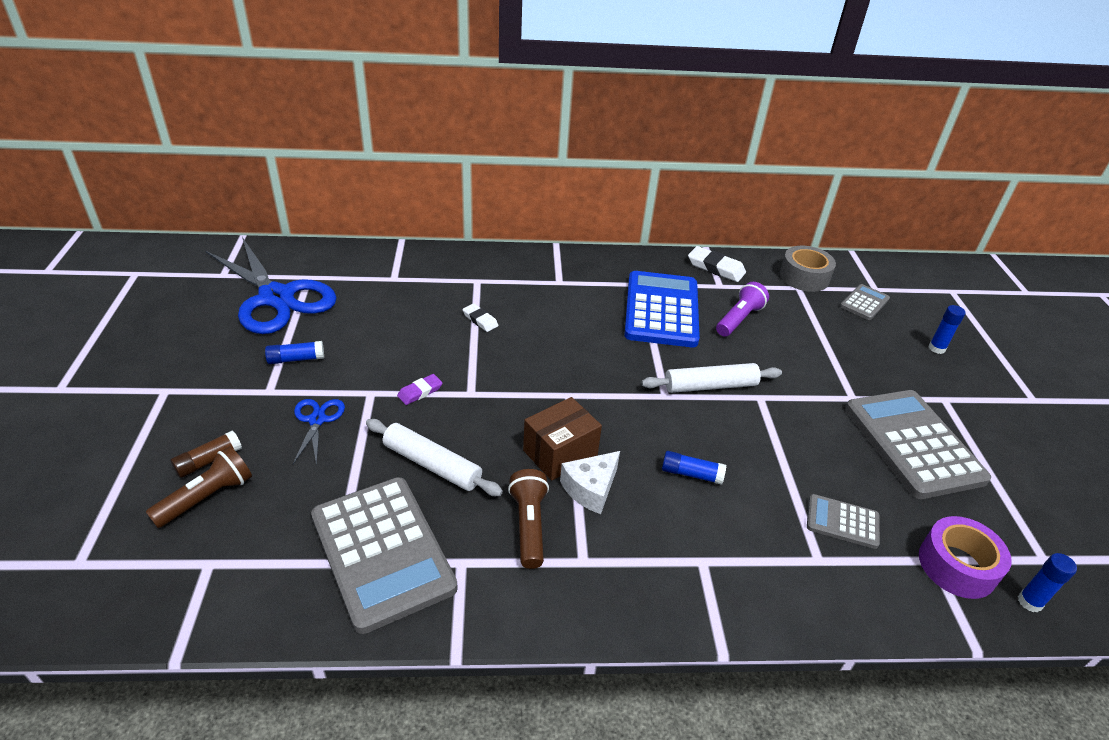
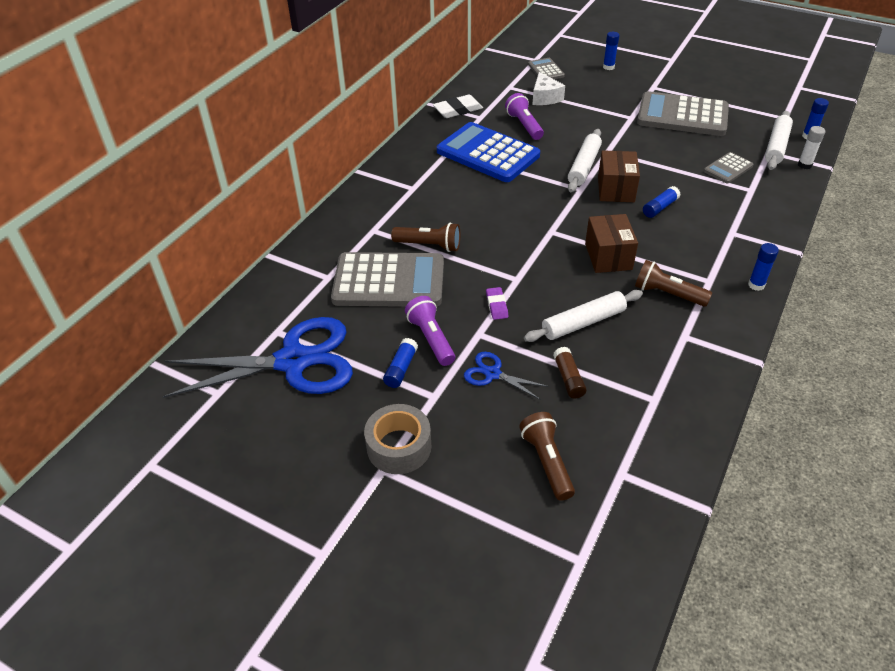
camera: 55 degrees left, 5 degrees up
brown glue stick [171,430,242,478] -> brown glue stick moved to [553,347,587,399]
grey calculator [311,477,458,634] -> grey calculator moved to [331,252,444,307]
white eraser [462,303,499,332] -> brown flashlight [391,222,460,252]
white cheese [560,451,620,514] -> white cheese moved to [533,72,565,105]
grey tape [780,246,836,292] -> grey tape moved to [364,404,431,474]
purple tape [919,516,1012,599] -> white rolling pin [765,111,793,170]
none -> purple flashlight [405,296,455,366]
none -> brown box [598,150,640,202]
none -> blue glue stick [748,243,779,291]
none -> white glue stick [798,126,825,169]

